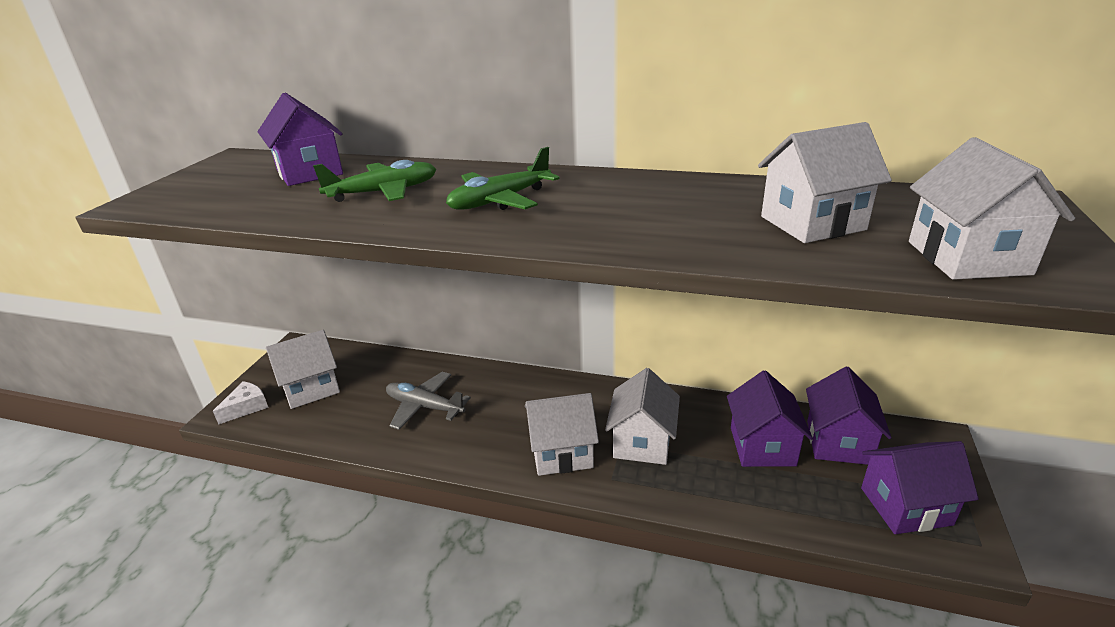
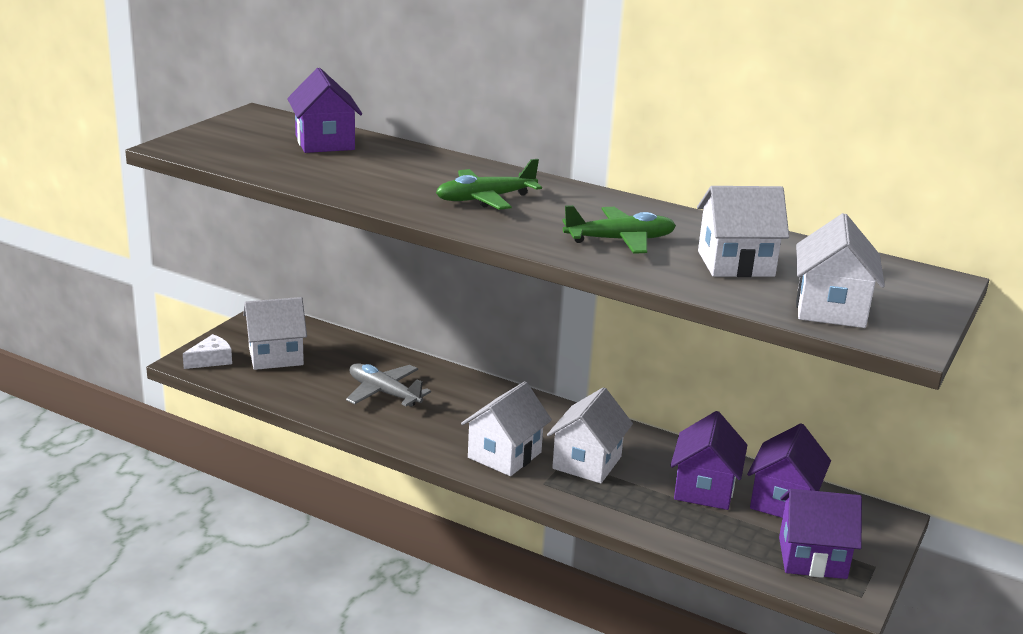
camera: 10 degrees right, 5 degrees down
green plane [313,160,436,202] -> green plane moved to [562,205,676,254]
white house [525,393,599,476] -> white house turned 60 degrees counterclockwise [461,382,552,476]

